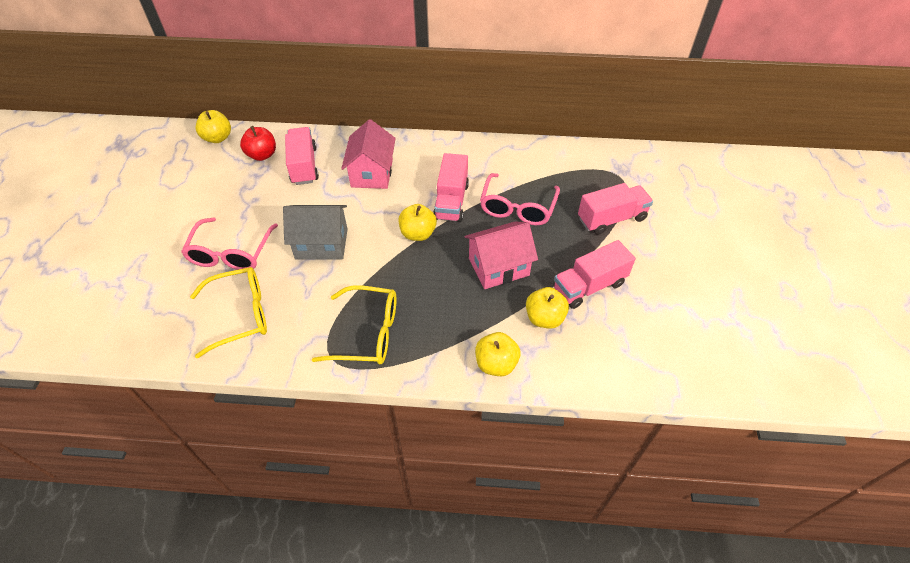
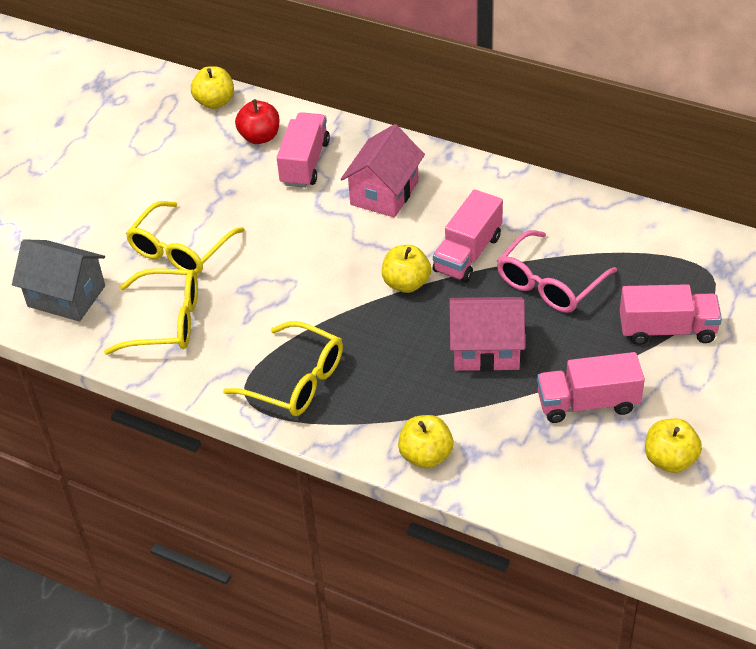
camera: 25 degrees right, 5 degrees down
pink glasses [181,217,278,270] -> yellow glasses [126,201,245,274]
grey house [283,205,348,260] -> grey house moved to [12,239,105,322]
yellow apple [526,287,569,329] -> yellow apple moved to [645,419,702,473]

